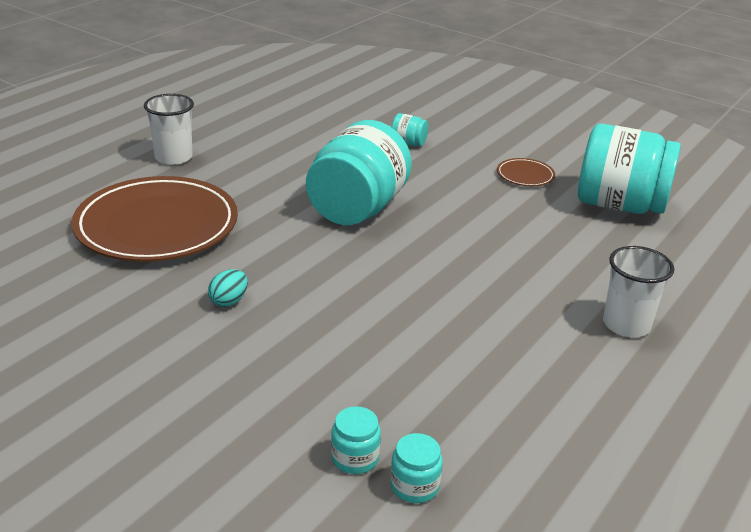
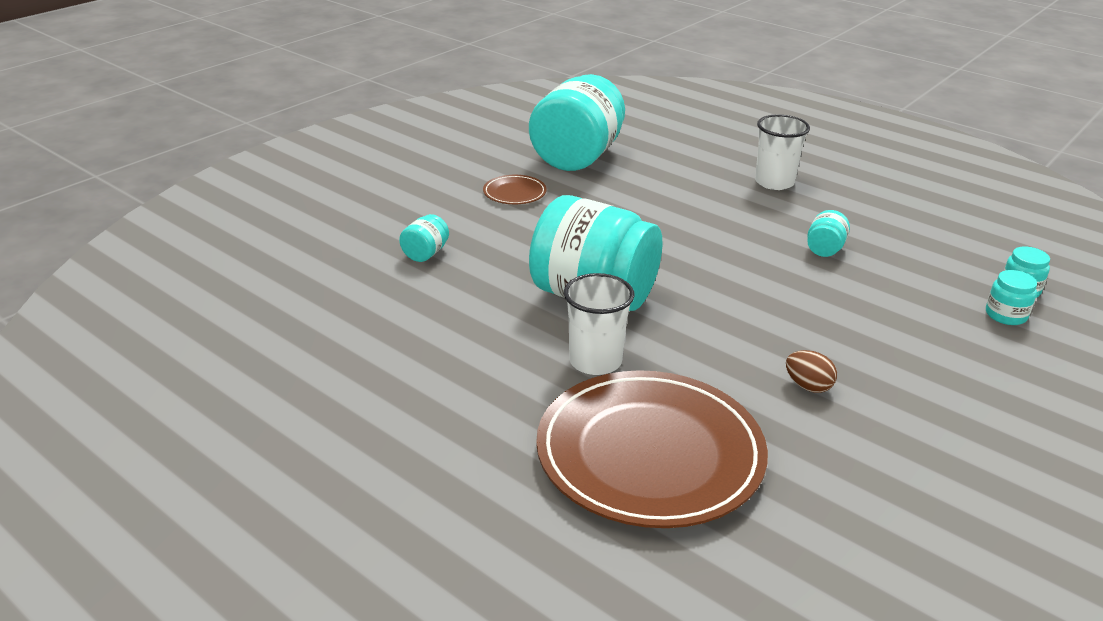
camera: 85 degrees left, 0 degrees up
white cup [144,94,194,165] -> white cup moved to [564,273,634,375]
turquoise egg [208,269,248,307] -> brown egg [786,350,837,393]
none -> turquoise jar [807,210,850,257]

